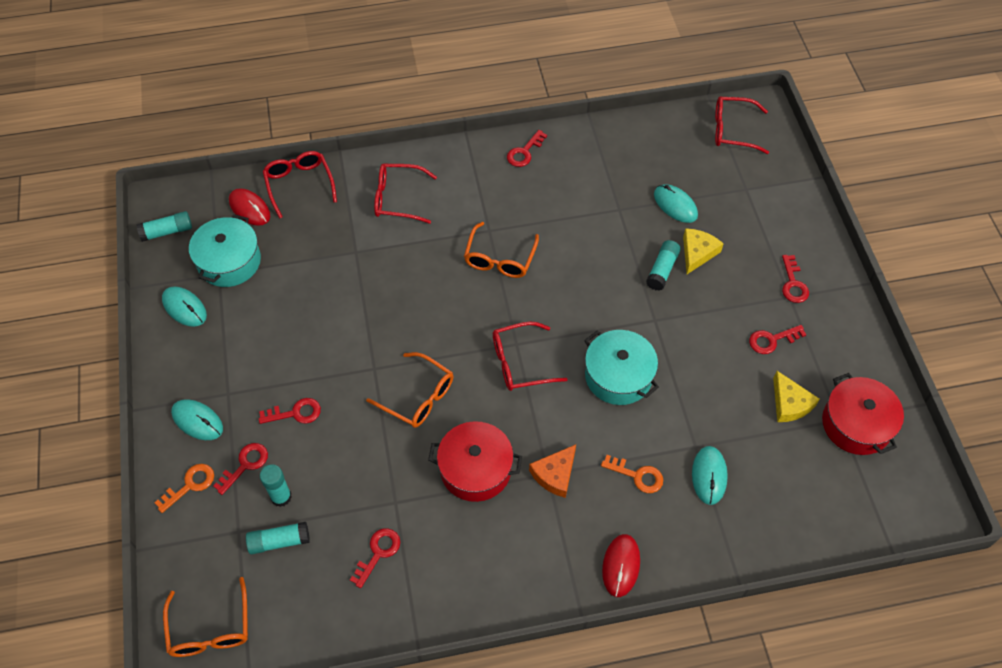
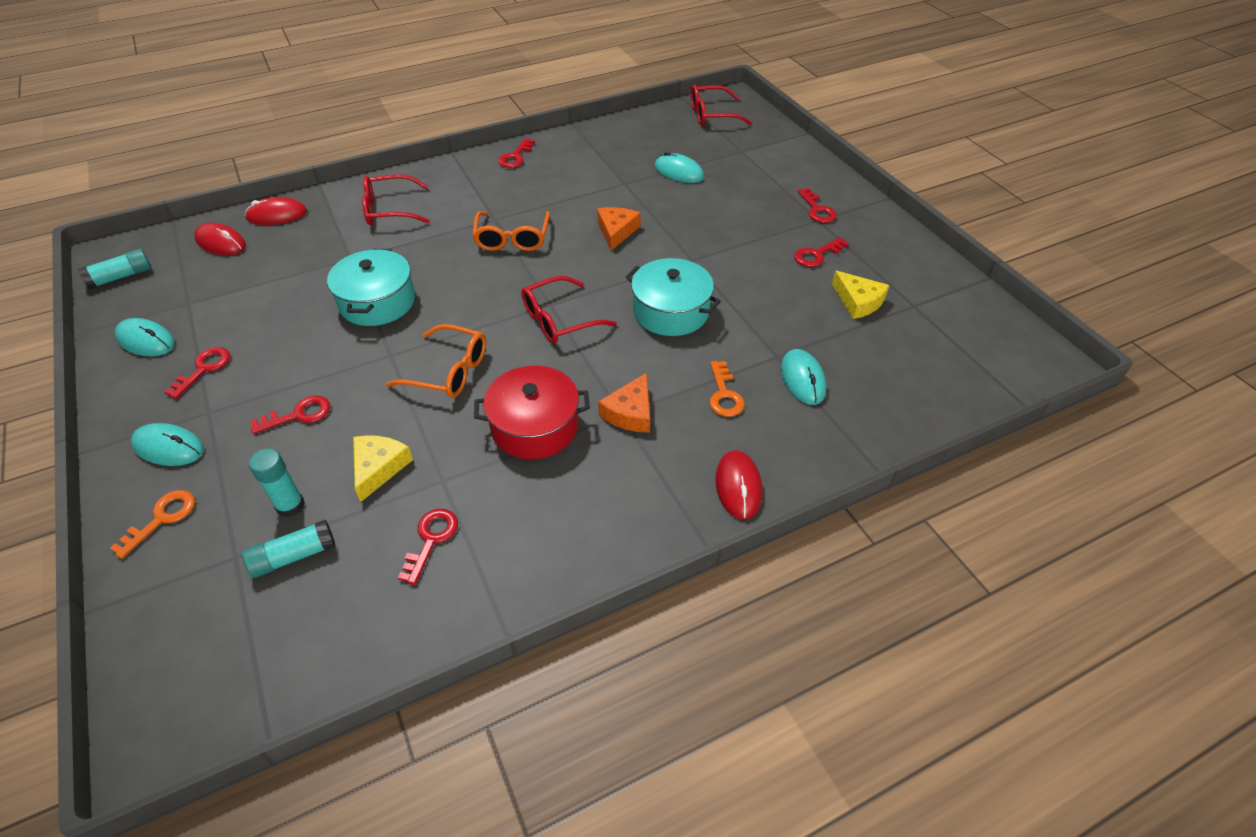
camera: 15 degrees left, 10 degrees down
orange glasses [163,577,248,657] -> none
turquoise pot [189,214,261,287] -> turquoise pot moved to [327,249,415,326]
red key [213,443,268,495] -> red key moved to [164,347,230,399]
red glasses [263,151,337,219] -> red mouse [245,197,307,225]
orange key [601,455,663,493] -> orange key turned 75 degrees clockwise [709,361,745,417]
turquoise glue stick [646,240,681,291] -> none
yellow cheese [683,228,724,274] -> yellow cheese moved to [353,435,413,502]
red pot [822,373,904,455] -> none
none -> orange cheese [597,207,641,251]

